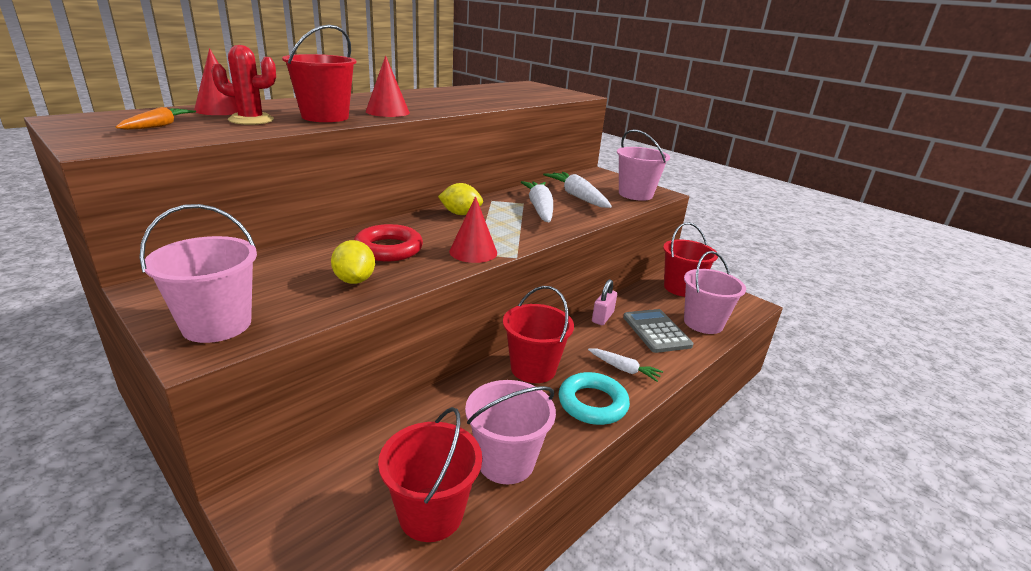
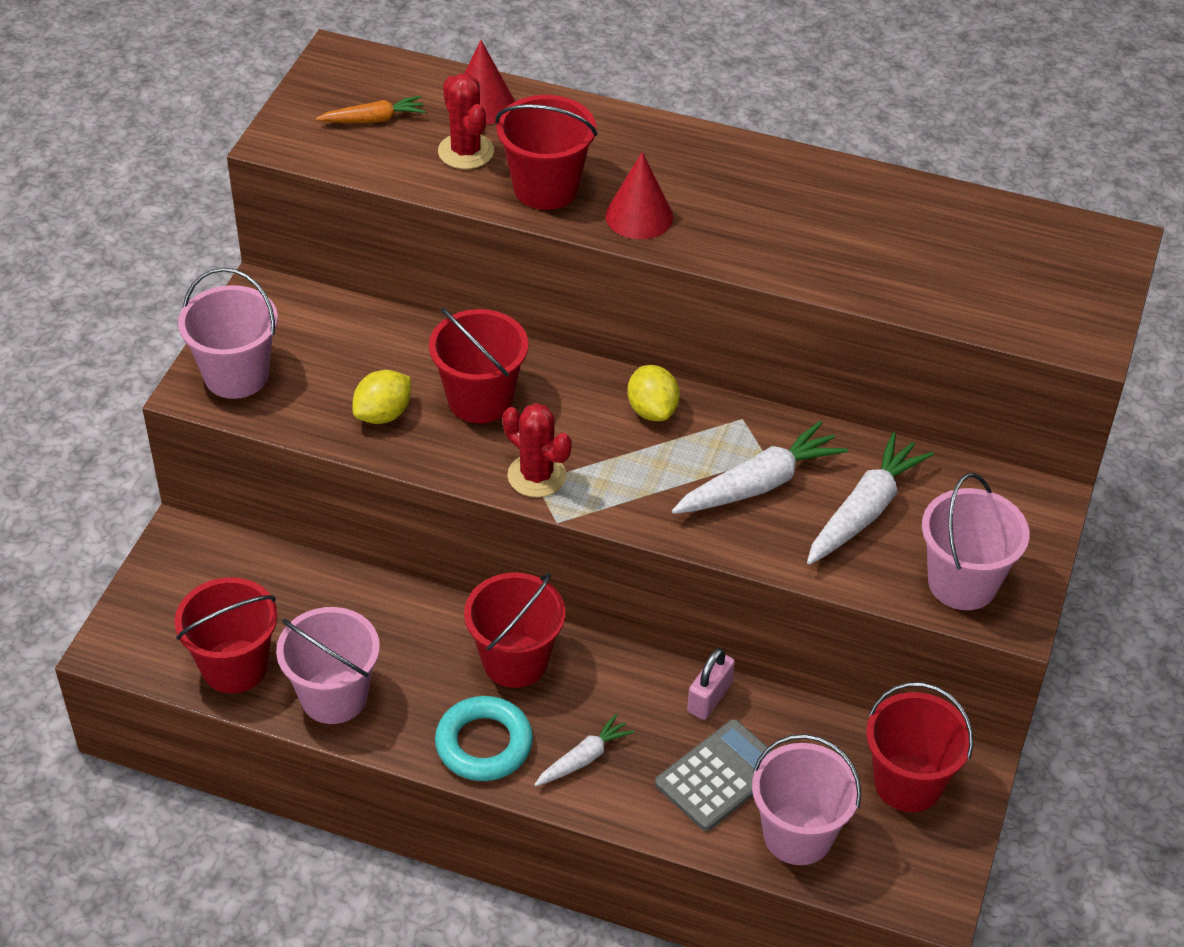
camera: 65 degrees right, 20 degrees up
red ring [354,224,423,261] -> red bucket [429,307,528,423]
red cone [449,196,497,263] -> red cactus [503,403,572,497]
white carrot [588,348,663,382] -> white carrot turned 135 degrees counterclockwise [534,714,634,786]
pink padlock [592,279,617,325] -> pink padlock turned 60 degrees counterclockwise [687,648,735,720]

